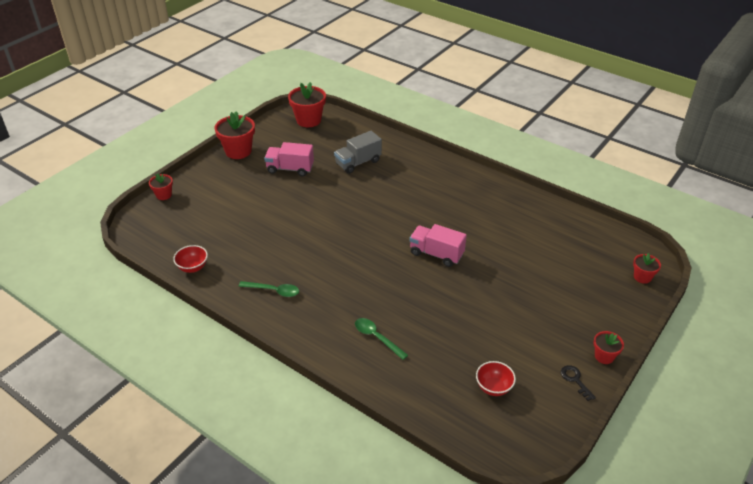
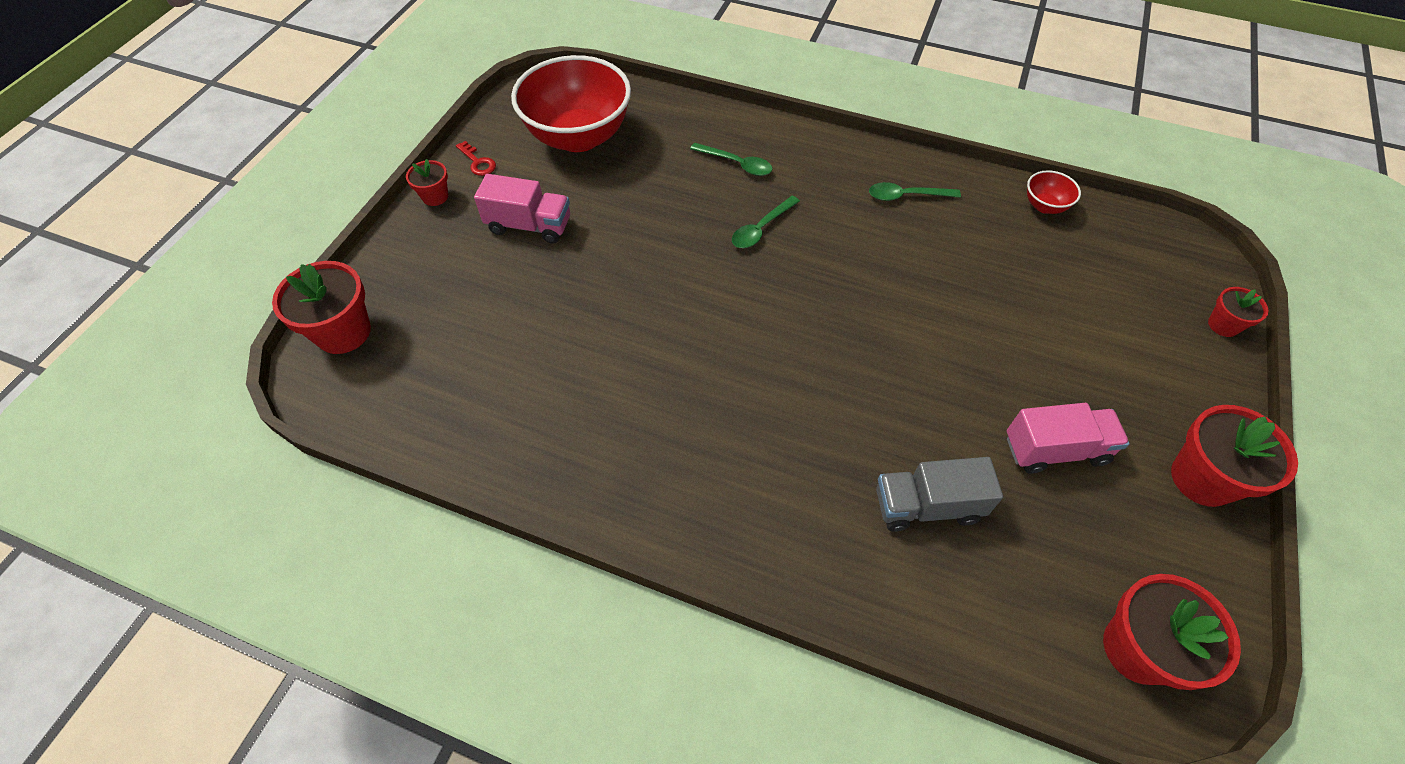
camera: 165 degrees right, 15 degrees up
grey truck [334,131,382,174] -> grey truck turned 135 degrees counterclockwise [876,457,1003,532]
pink truck [409,224,467,267] -> pink truck moved to [474,174,570,244]
red bowl [476,361,516,396] -> red bowl [511,55,631,152], size x2.38
black key [561,365,596,401] -> red key [456,141,496,176]
red flower pot [633,253,661,284] -> red flower pot [272,261,371,354], size x1.82
none -> green spoon [732,196,800,248]

